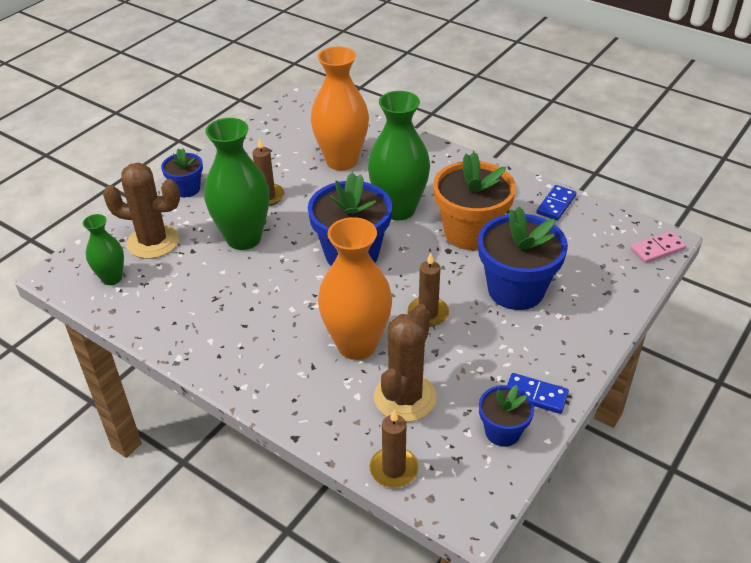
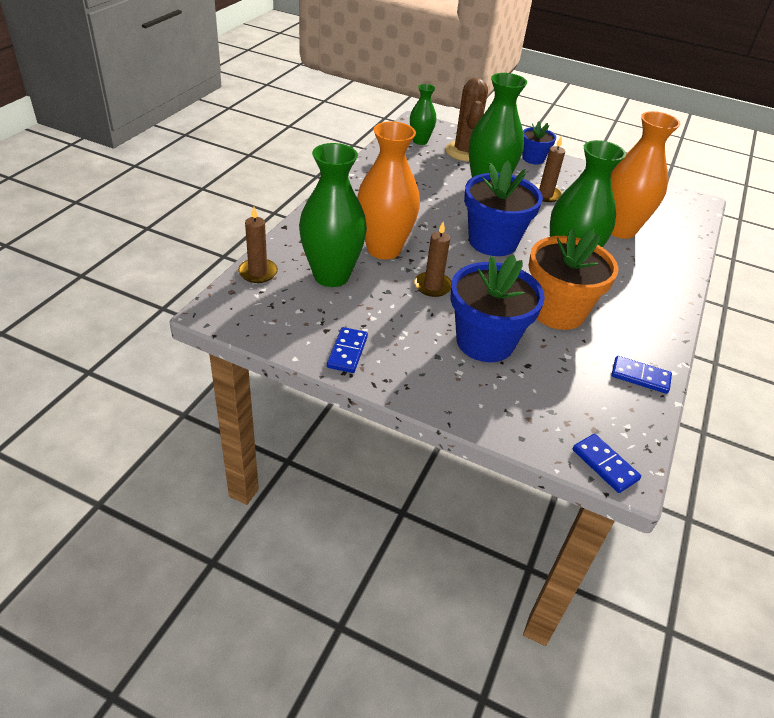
camera: 75 degrees right, 0 degrees up
brown cactus [374,304,437,422] -> green vase [299,143,367,287]
blue flower pot [479,385,534,447] -> none
pink domino [630,231,686,263] -> blue domino [573,434,641,493]

